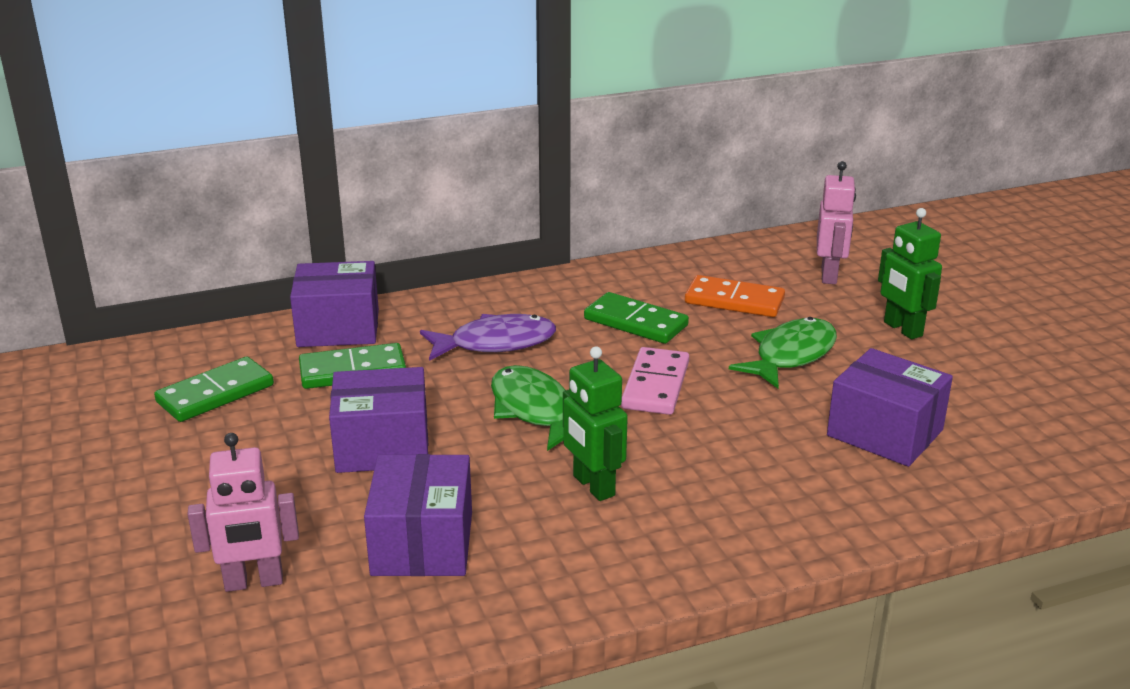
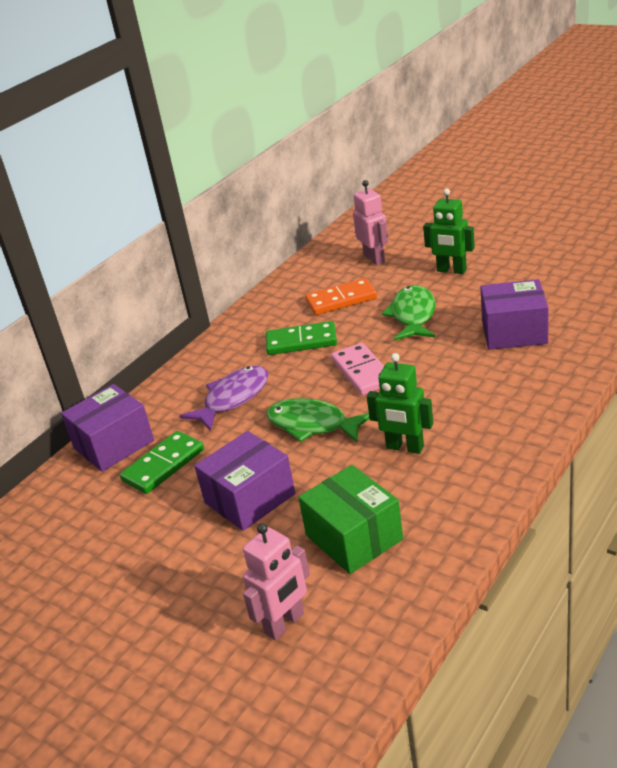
camera: 30 degrees left, 5 degrees up
green domino [154,357,274,422] -> none
purple box [364,454,472,576] -> green box [298,465,403,574]

